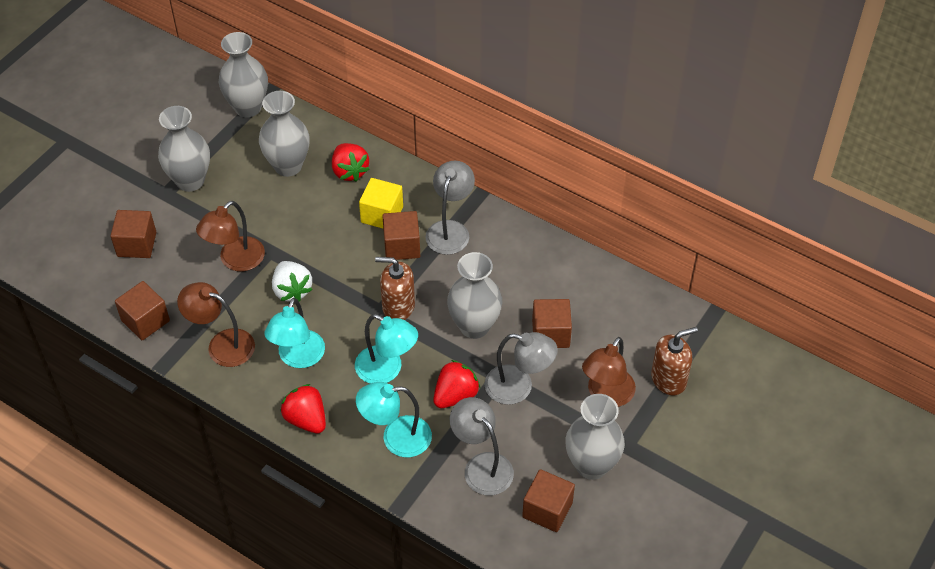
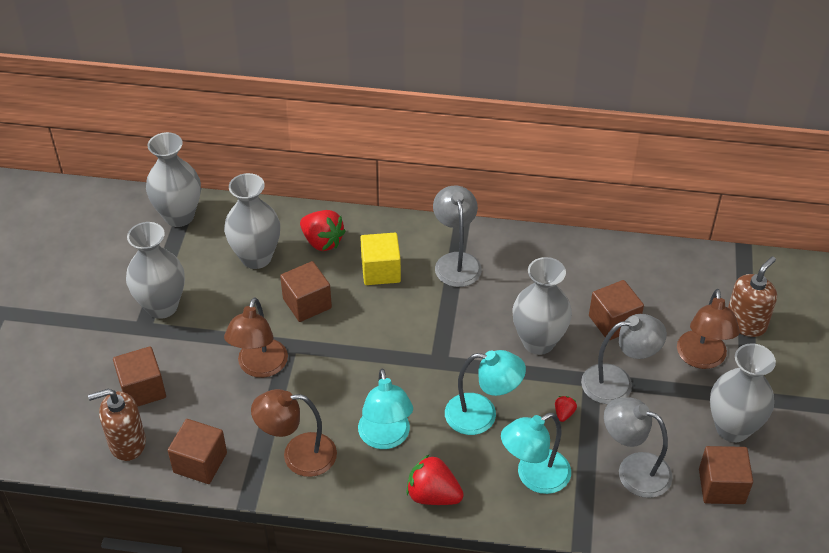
camera: 25 degrees left, 5 degrees down
white strawberry [272,261,313,301] -> none
brown soap dispenser [375,257,415,320] -> brown soap dispenser moved to [88,389,146,461]
brown cube [382,211,420,260] -> brown cube moved to [280,261,332,322]
red strawberry [433,360,480,408] -> red strawberry [555,396,577,422], size x0.48

